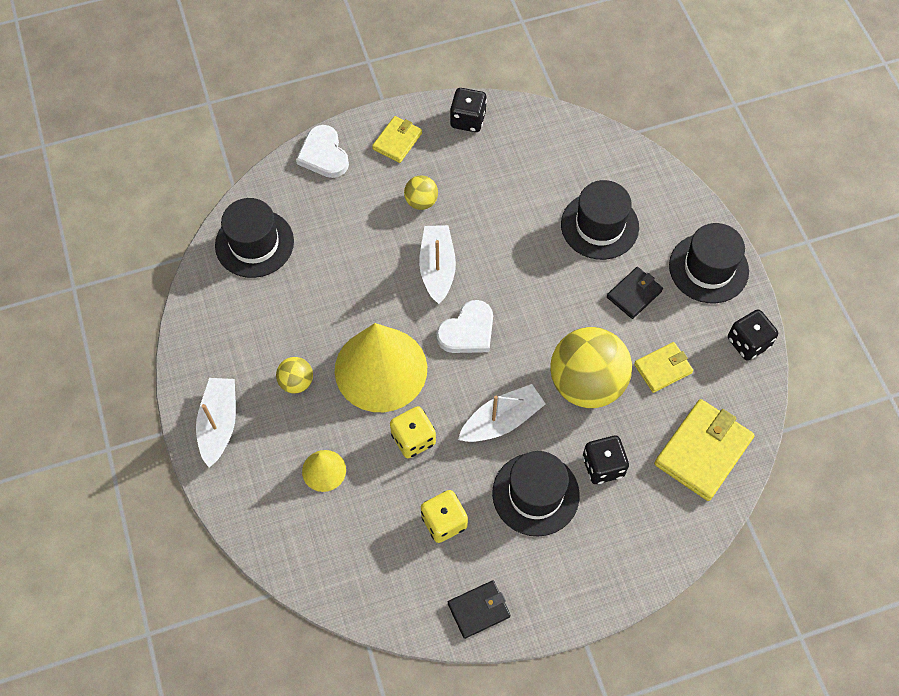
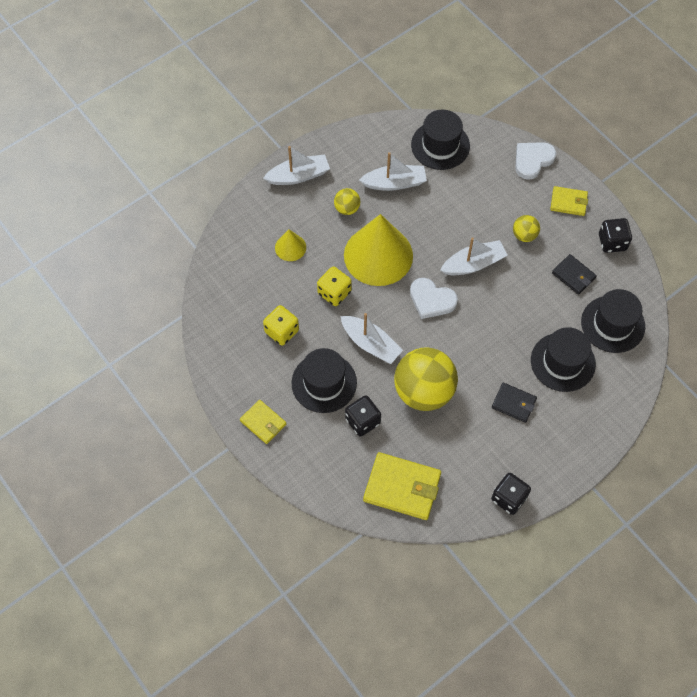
camera: 70 degrees right, 0 degrees up
black wallet [448,580,511,639] -> black wallet moved to [552,254,597,295]
yellow wallet [634,342,693,393] -> yellow wallet moved to [240,400,286,444]
black hat [669,223,749,303] -> black hat moved to [581,289,645,353]
none -> white boat [359,152,427,191]

